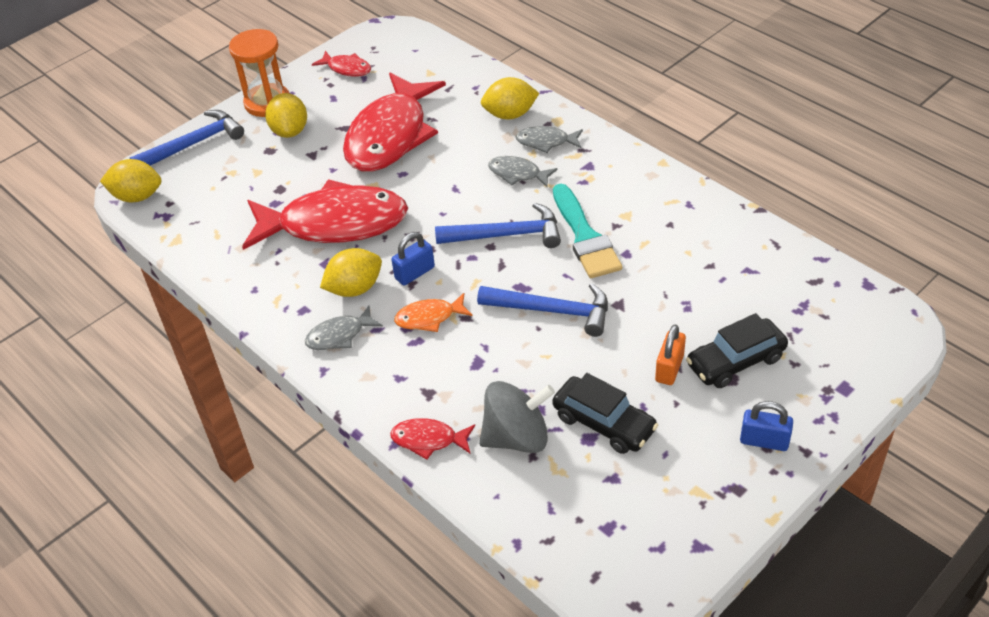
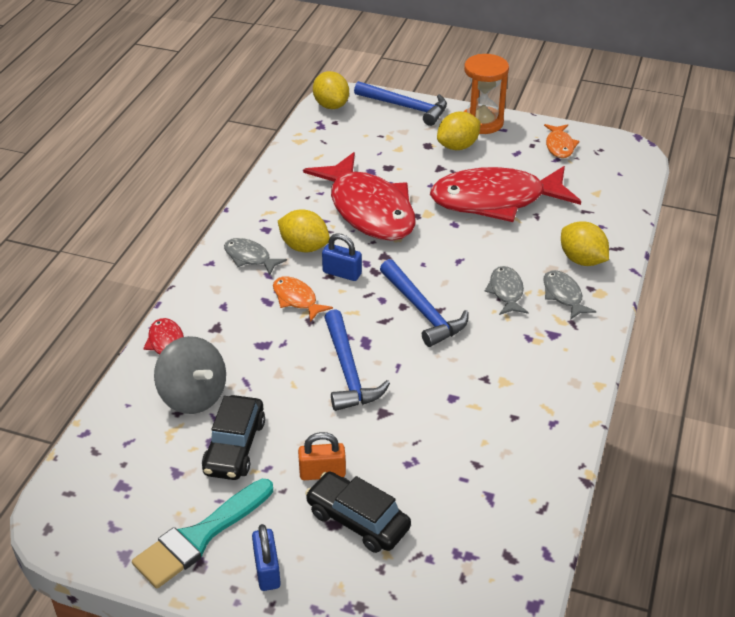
camera: 60 degrees right, 5 degrees down
red fish [312,51,371,77] -> orange fish [544,124,579,158]
turquoise brush [553,184,622,278] -> turquoise brush moved to [132,479,273,588]

